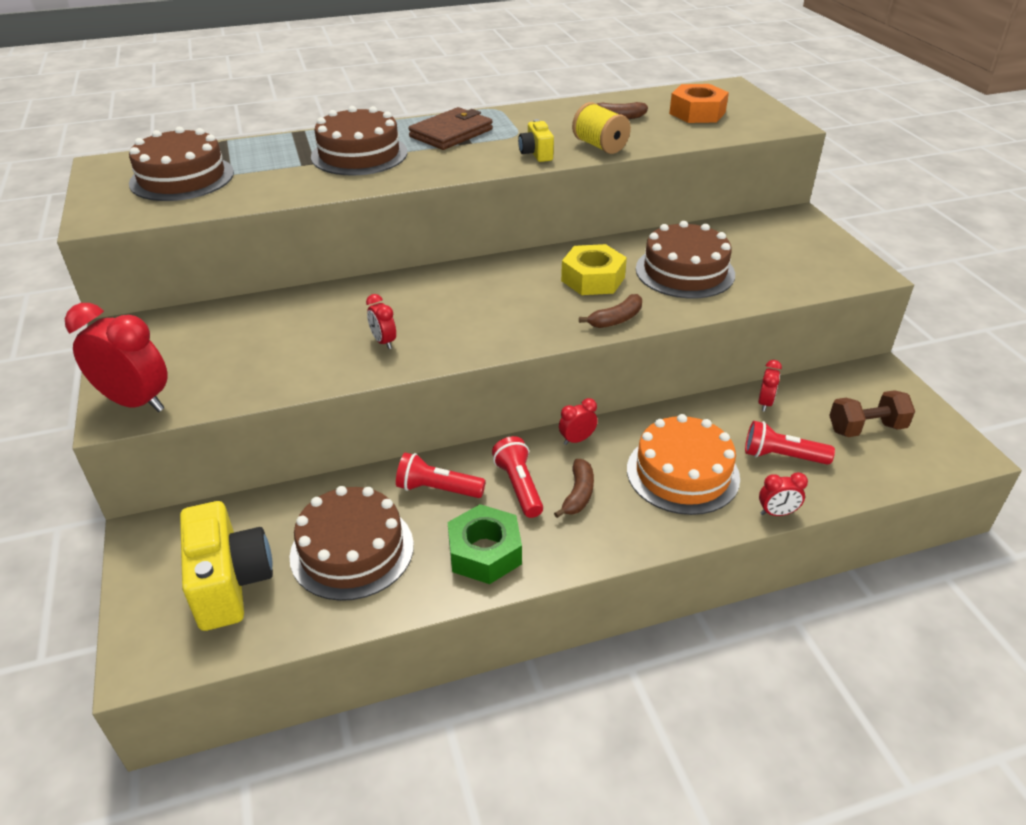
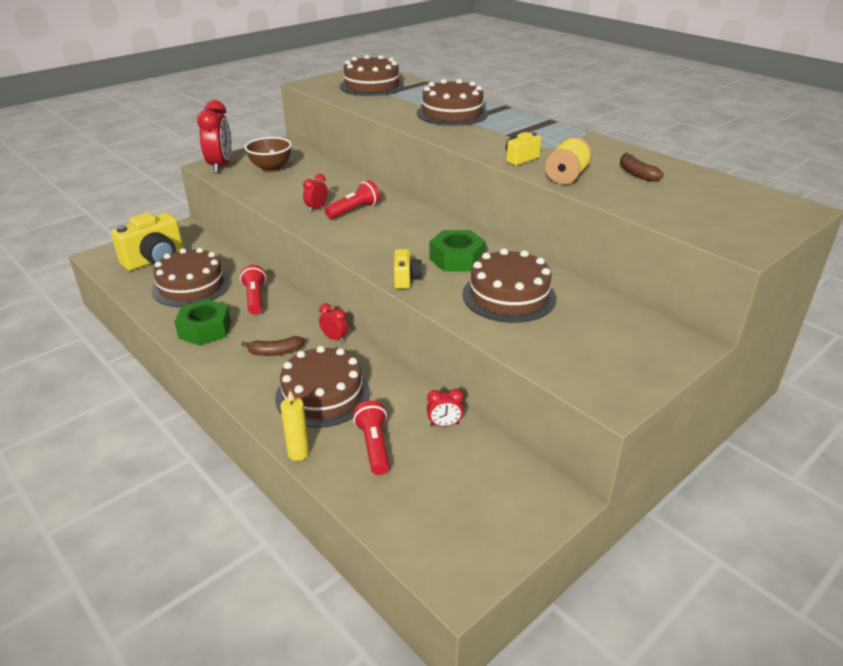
camera: 65 degrees right, 5 degrees down
brown wallet [408,107,493,150] -> none
red flashlight [492,436,543,518] -> red flashlight moved to [324,180,380,219]
yellow nut [561,244,627,295] -> green nut [429,230,486,272]
brown banana [579,294,642,328] -> yellow camera [394,249,423,289]
orange cake [627,414,740,515] -> brown cake [275,346,370,428]
orange nut [669,84,729,123] -> none
red clock [759,472,808,516] -> yellow candle [280,391,310,461]
brown dumbbell [829,390,915,437] -> none
none -> brown bowl [244,137,292,172]

